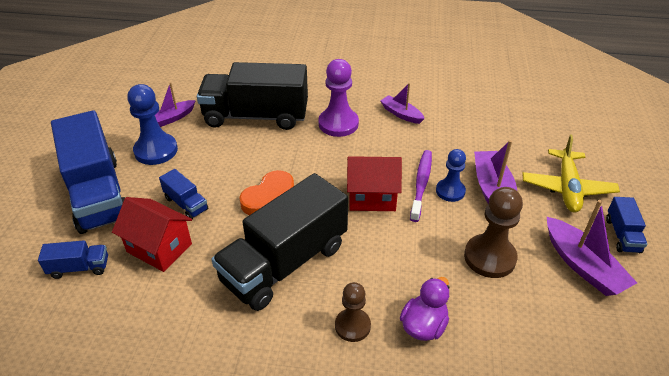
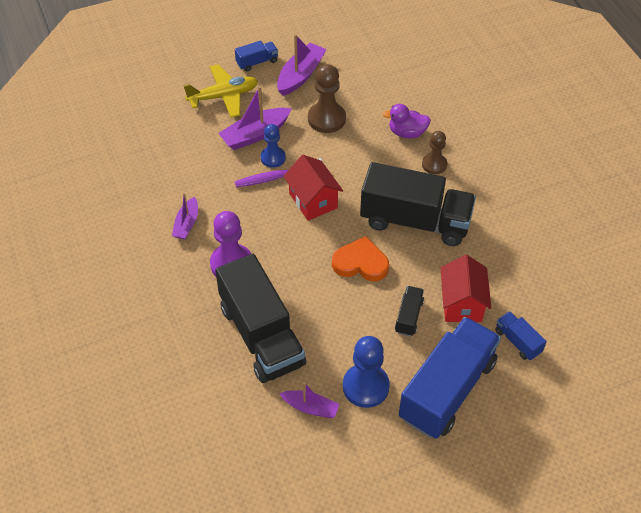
camera: 120 degrees left, 10 degrees up
blue truck [159,169,208,219] -> black truck [395,286,424,336]

